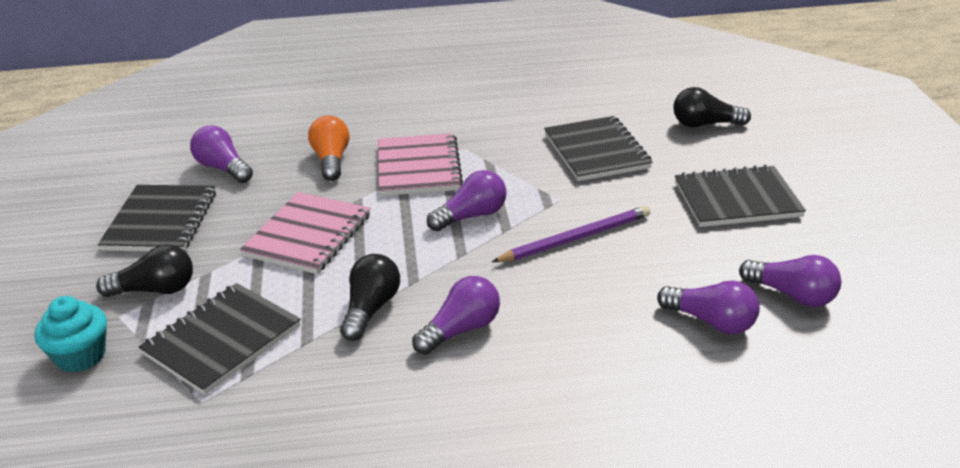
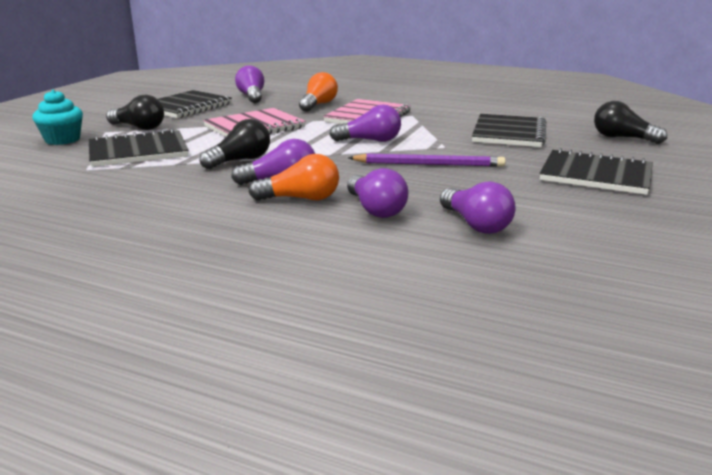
camera: 30 degrees right, 10 degrees down
purple light bulb [739,255,841,307] -> purple light bulb moved to [347,168,408,218]
none -> orange light bulb [248,154,339,201]

